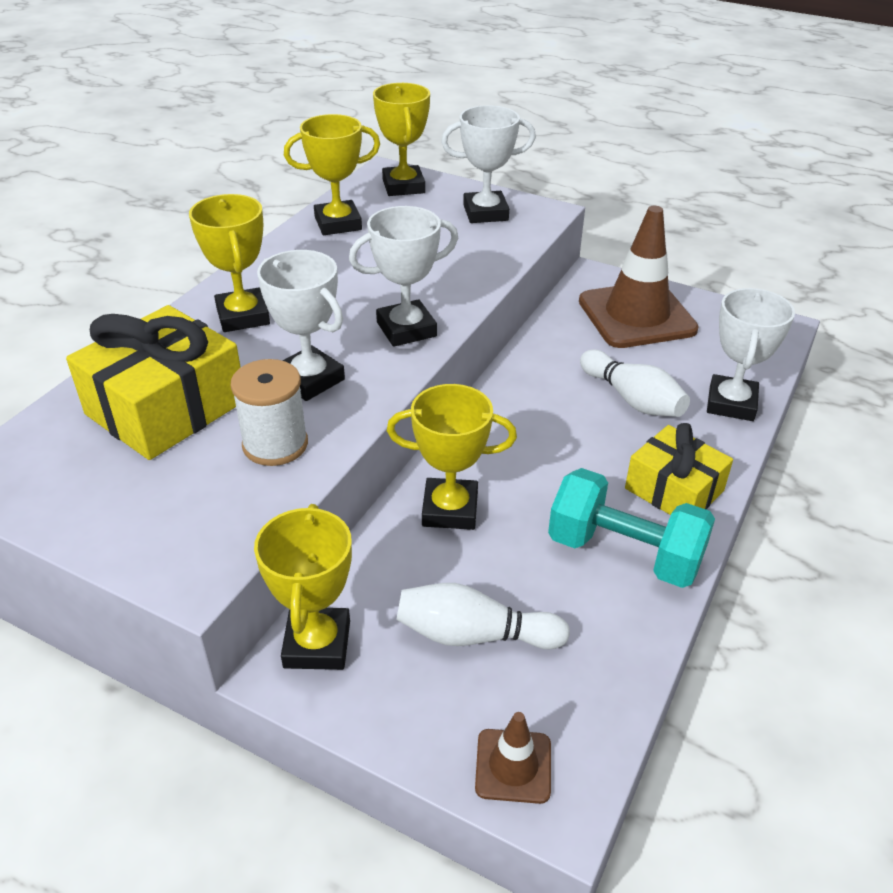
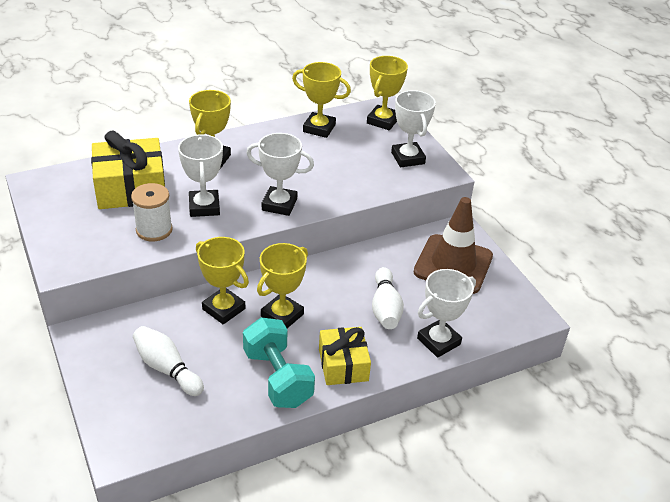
camera: 35 degrees right, 0 degrees up
yellow trophy [254,504,352,670] -> yellow trophy moved to [257,243,308,328]
white trophy [441,105,536,223] -> white trophy turned 45 degrees clockwise [391,90,436,167]
brown traffic cone [475,712,551,804] -> none

